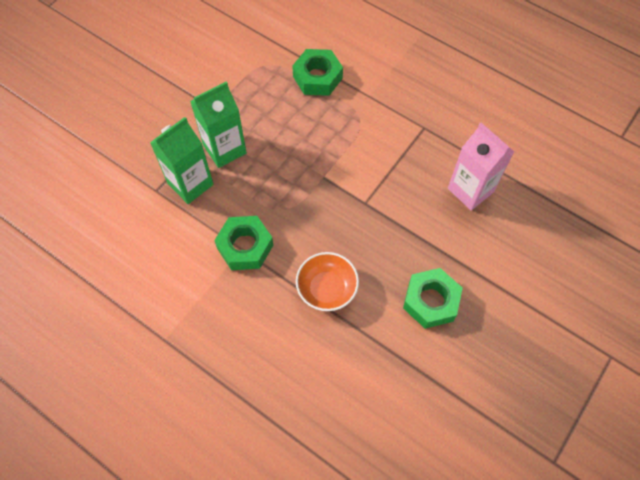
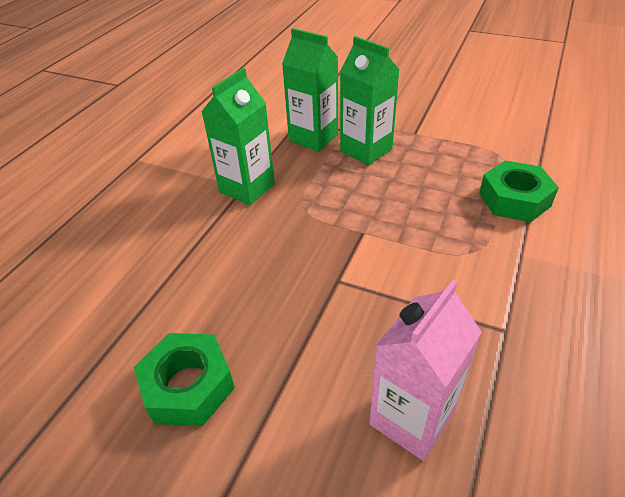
camera: 80 degrees right, 20 degrees down
green nut [214,216,273,270] -> green carton [202,68,275,205]
orange bowl [296,252,359,311] -> none

